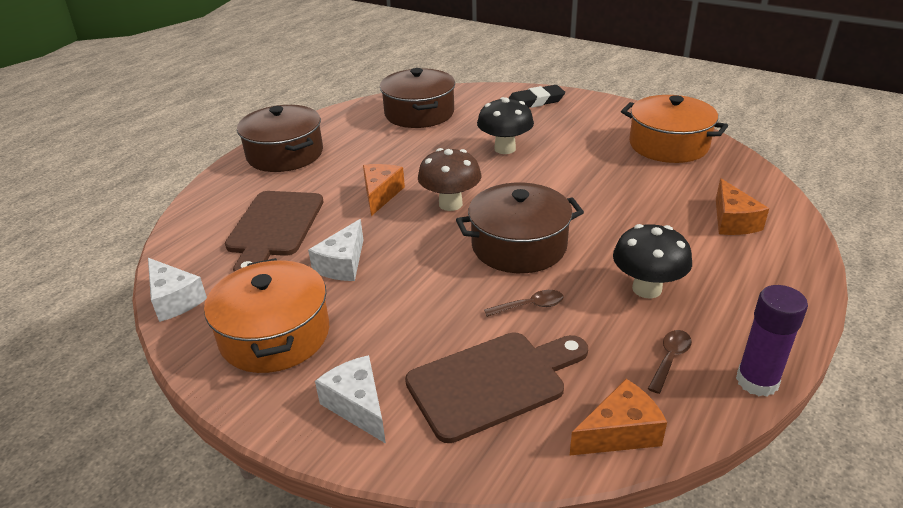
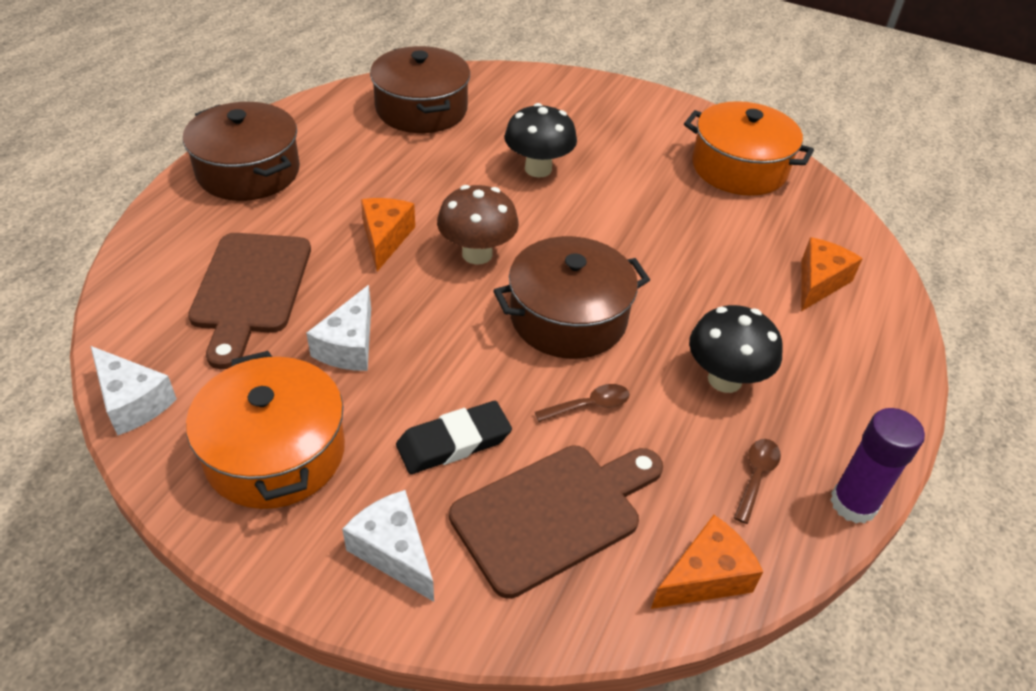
camera: 10 degrees left, 10 degrees up
black eraser [509,85,565,108] -> black eraser moved to [396,401,512,474]
orange cheese [716,178,769,235] -> orange cheese turned 135 degrees counterclockwise [801,237,863,311]

